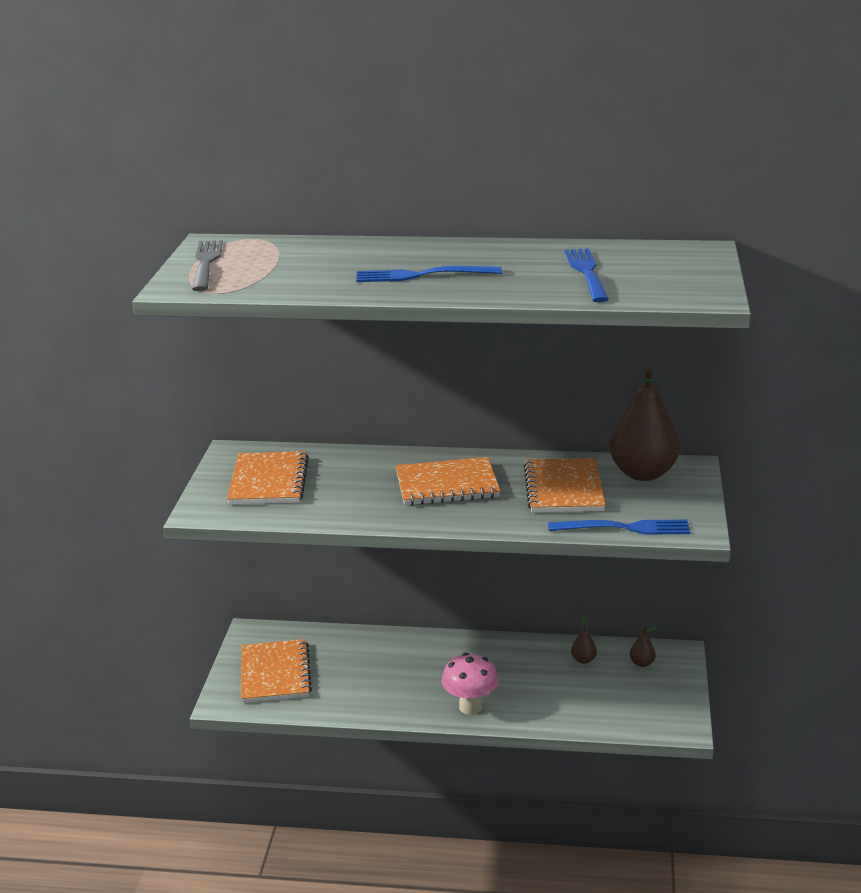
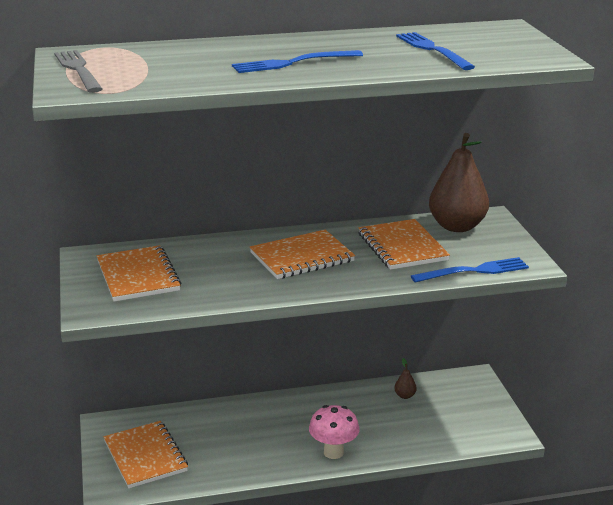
camera: 20 degrees left, 0 degrees up
brown pear [630,626,658,667] -> none

